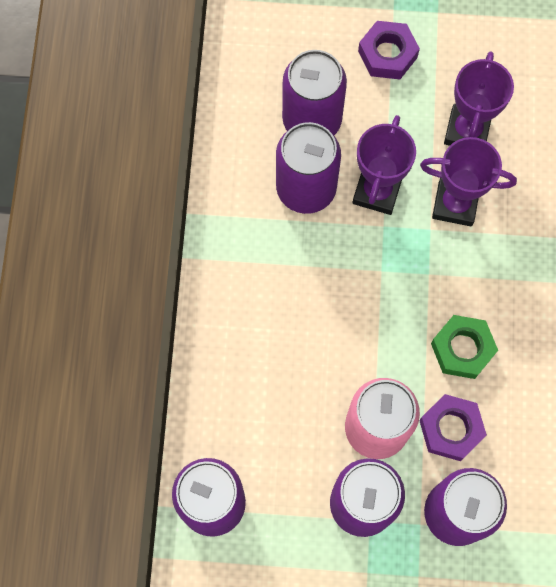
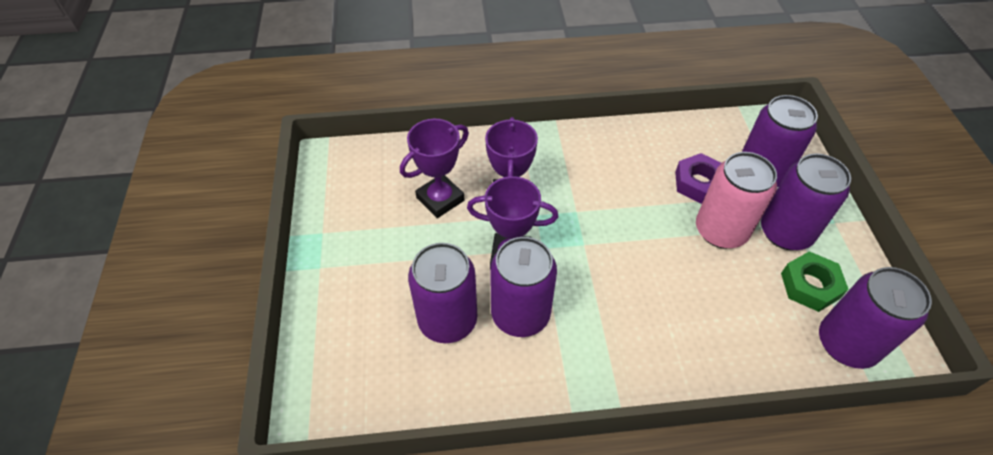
camera: 100 degrees left, 20 degrees down
purple nut [358,21,420,79] -> none
green nut [431,315,498,379] -> green nut moved to [781,251,849,312]
purple trophy [444,51,514,146] -> purple trophy turned 45 degrees counterclockwise [400,119,469,218]

